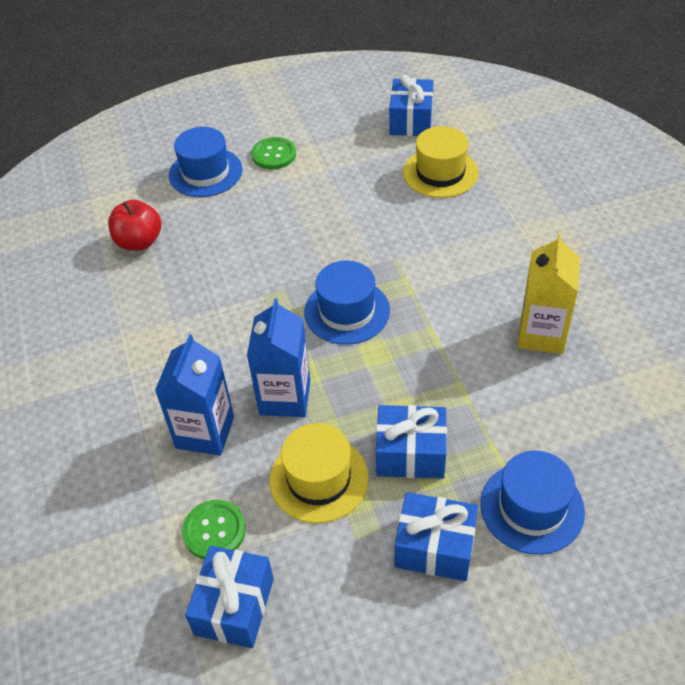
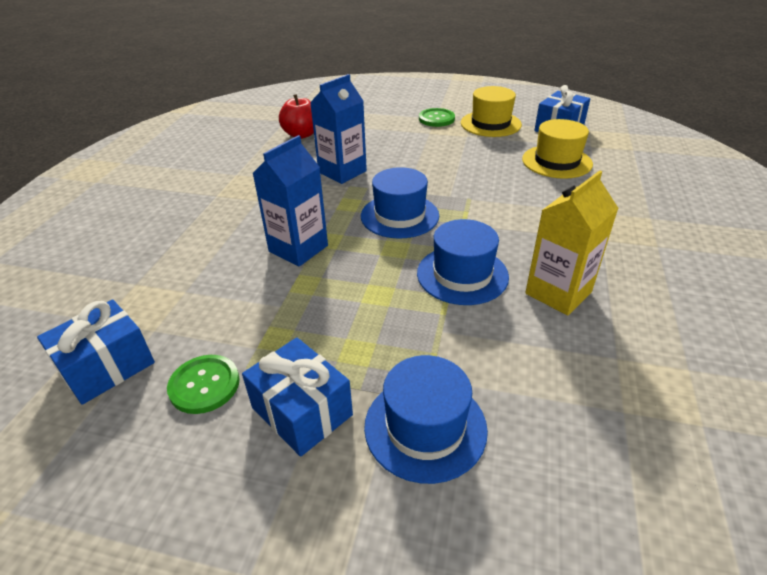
camera: 30 degrees right, 10 degrees down
blue carton [155,334,234,456] -> blue carton moved to [310,74,367,184]
blue hat [169,127,243,197] -> blue hat moved to [417,219,509,305]
green button [182,500,246,559] -> green button moved to [167,355,240,414]
yellow hat [269,423,369,523] -> yellow hat moved to [461,86,522,137]
blue gift [376,405,447,479] -> none

